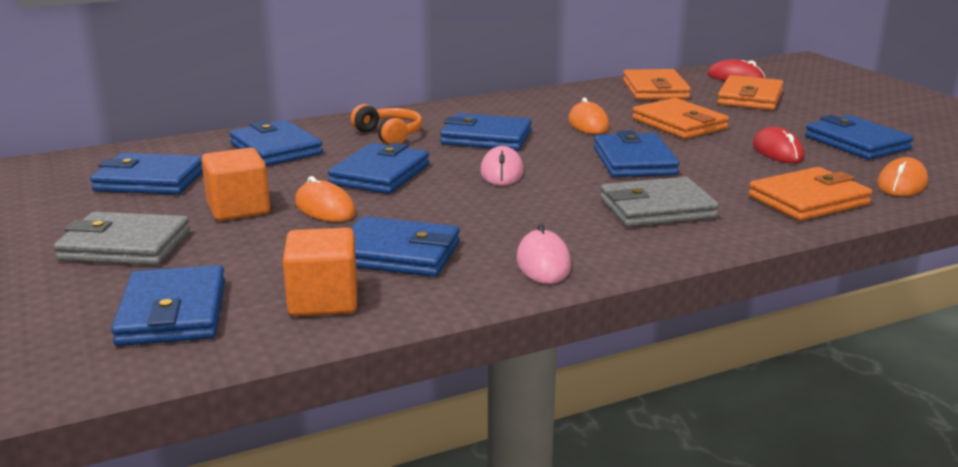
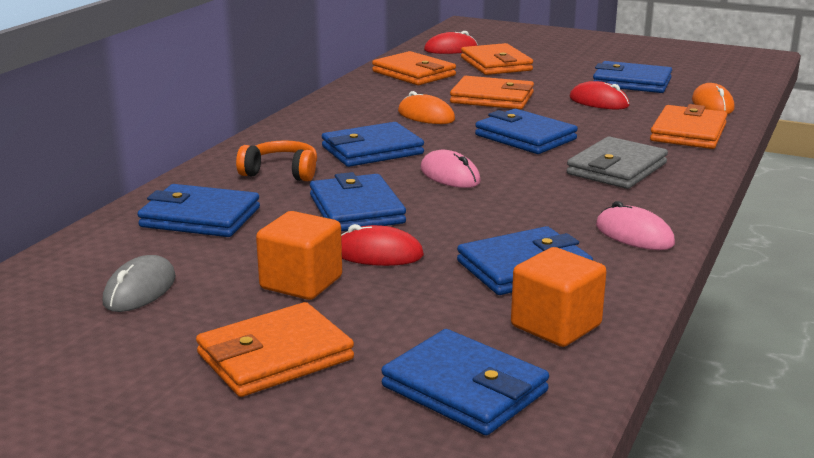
camera: 40 degrees left, 0 degrees up
grey wallet [53,212,190,266] -> orange wallet [196,302,354,397]
blue wallet [90,153,203,195] -> grey mouse [103,255,176,312]
orange mouse [295,176,356,222] -> red mouse [341,224,424,266]

